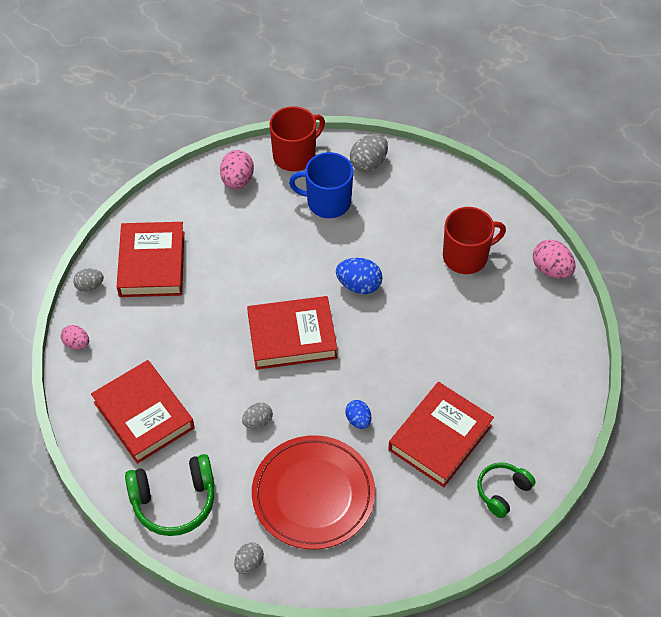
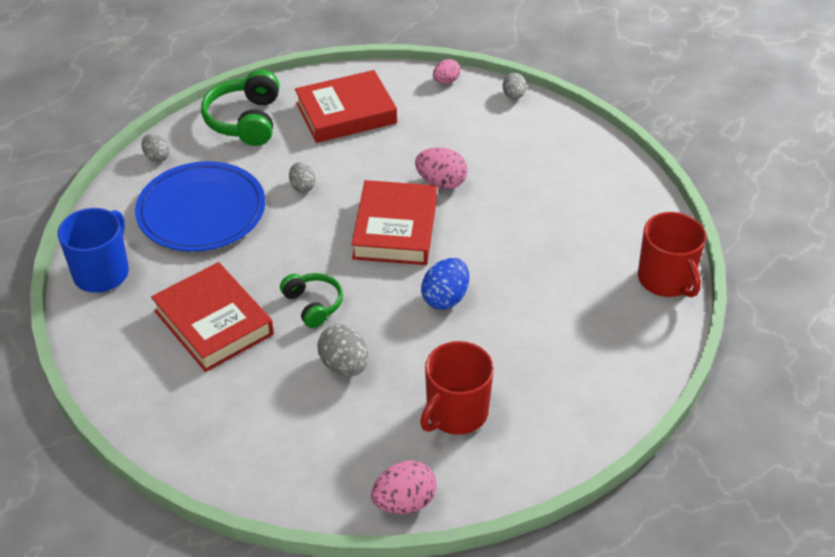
camera: 105 degrees right, 10 degrees down
red book [117,222,184,297] -> none
pink egg [220,150,254,190] -> pink egg moved to [415,147,468,189]
red plate [252,435,375,550] -> blue plate [135,161,265,252]
blue mug [289,152,353,218] -> blue mug moved to [58,208,129,293]
blue egg [345,400,371,429] -> none
grey egg [350,134,388,172] -> grey egg moved to [317,324,368,376]
red mug [443,207,506,274] -> red mug turned 45 degrees clockwise [420,341,494,435]
green headphones [477,462,536,518] -> green headphones moved to [280,273,343,328]

